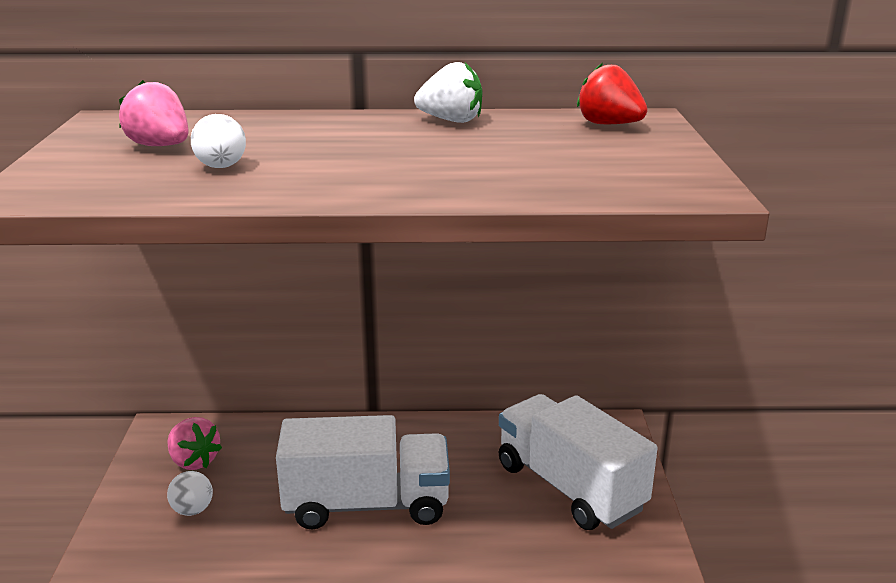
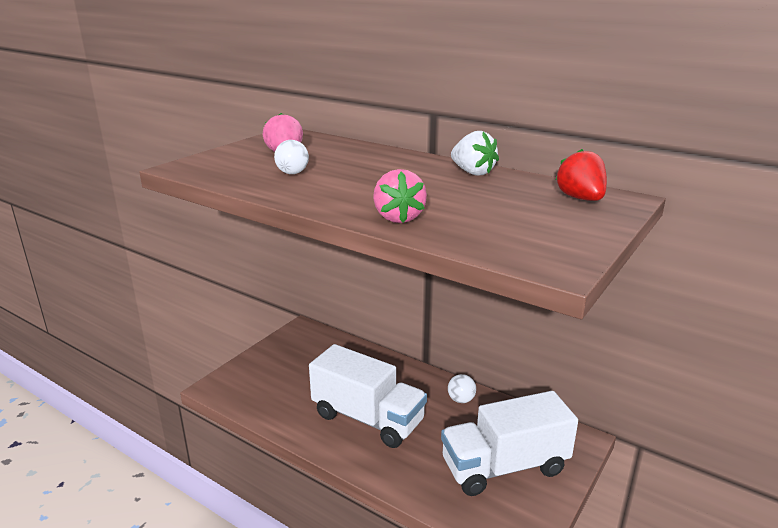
camera: 35 degrees right, 0 degrees up
pink strawberry [167,417,222,470] -> pink strawberry moved to [373,169,427,223]
white ball [167,471,213,516] -> white ball moved to [448,374,476,403]
white truck [498,394,657,530] -> white truck turned 105 degrees counterclockwise [441,391,578,496]

